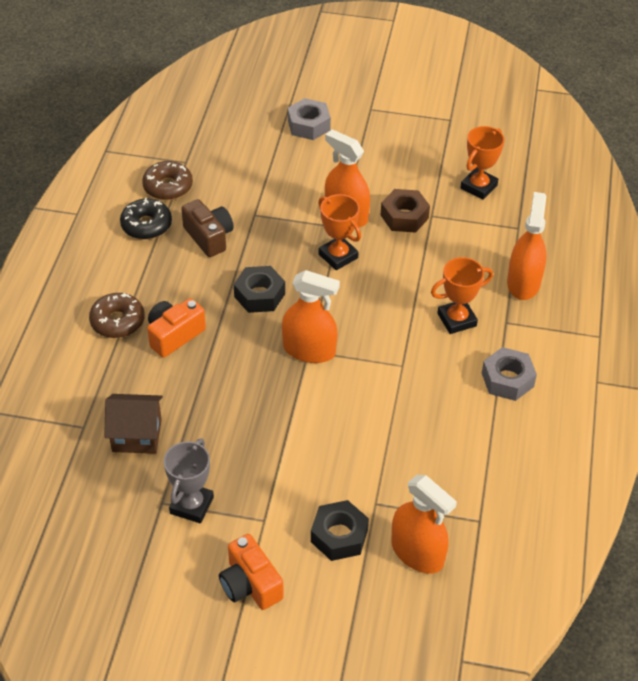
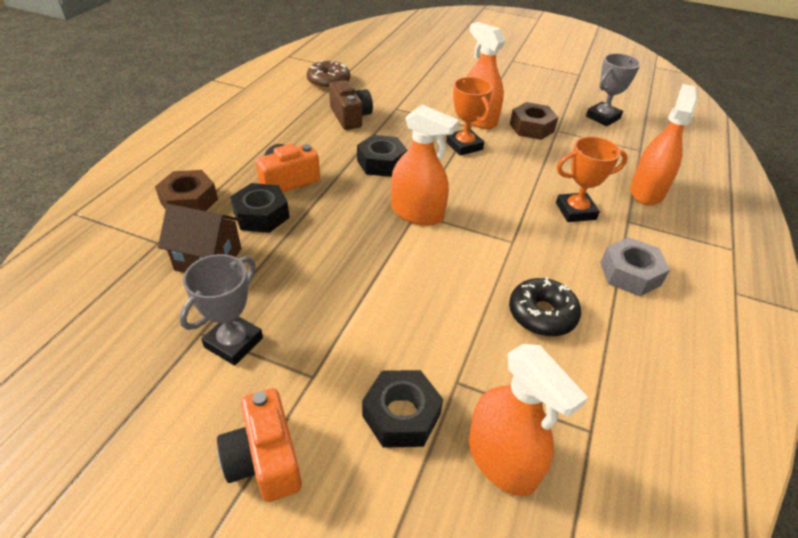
camera: 10 degrees right, 5 degrees down
brown donut [89,293,145,338] -> none
black donut [120,197,172,239] -> black donut moved to [509,277,581,337]
grey nut [288,98,331,140] -> none
orange trophy [460,126,505,200] -> grey trophy [586,53,640,126]
none -> brown nut [155,170,218,211]
none -> black nut [230,183,290,233]

